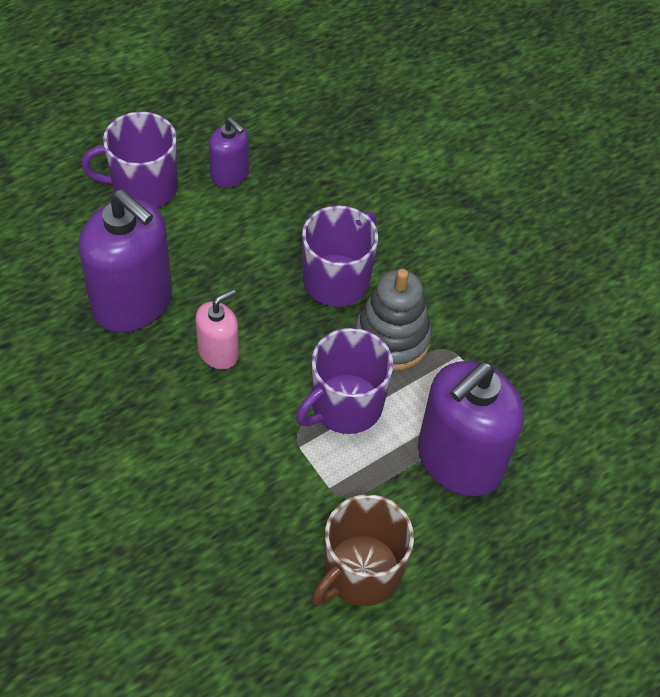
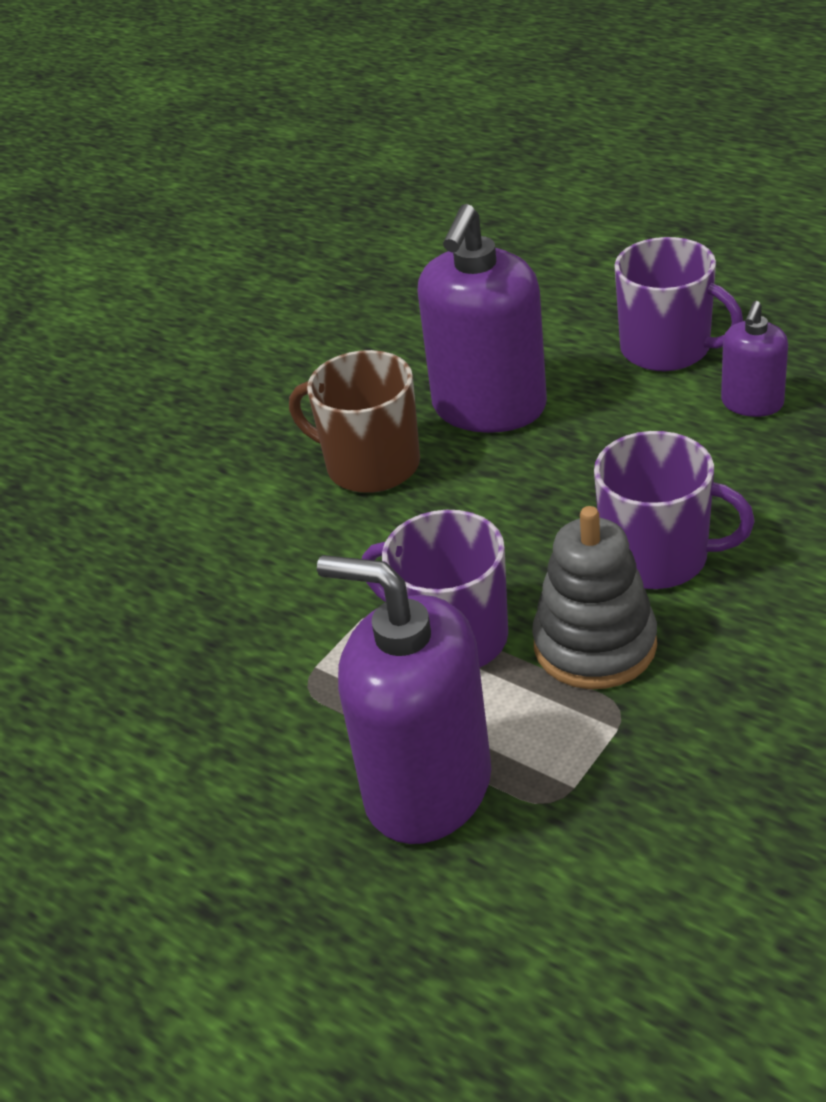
camera: 80 degrees right, 15 degrees down
purple mug [82,112,178,208] -> purple mug turned 150 degrees clockwise [614,237,743,371]
pink soap dispenser [195,289,239,369] -> none
brown mug [312,494,414,606] -> brown mug moved to [289,350,420,493]

